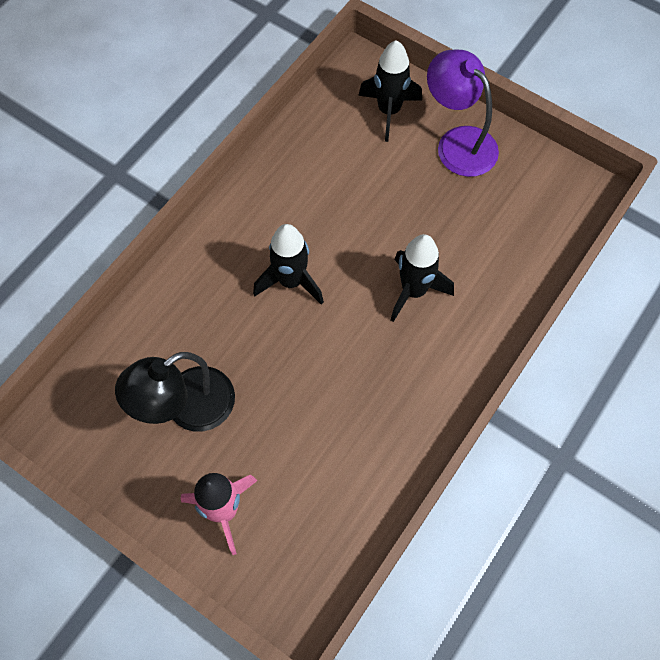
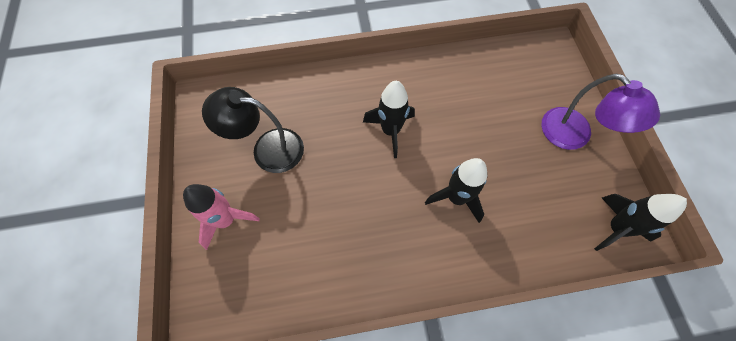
camera: 45 degrees right, 0 degrees up
black rocket [358,40,422,142] -> black rocket moved to [594,194,687,251]
purple lamp [427,50,499,177] -> purple lamp turned 135 degrees clockwise [541,74,660,150]

